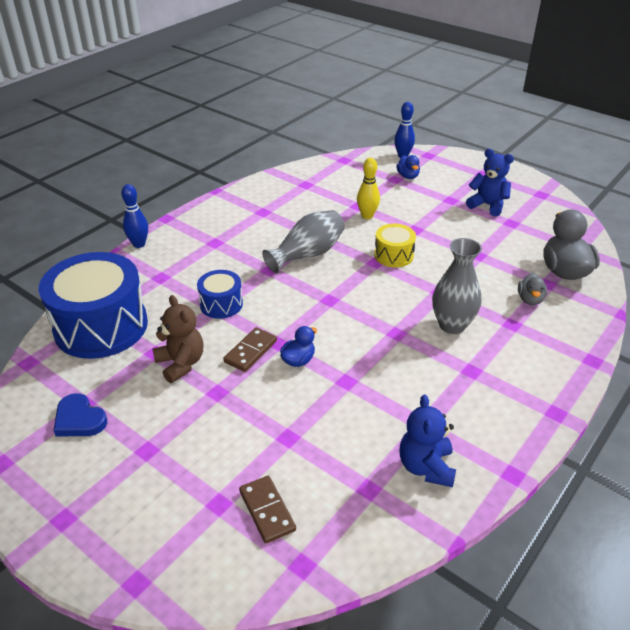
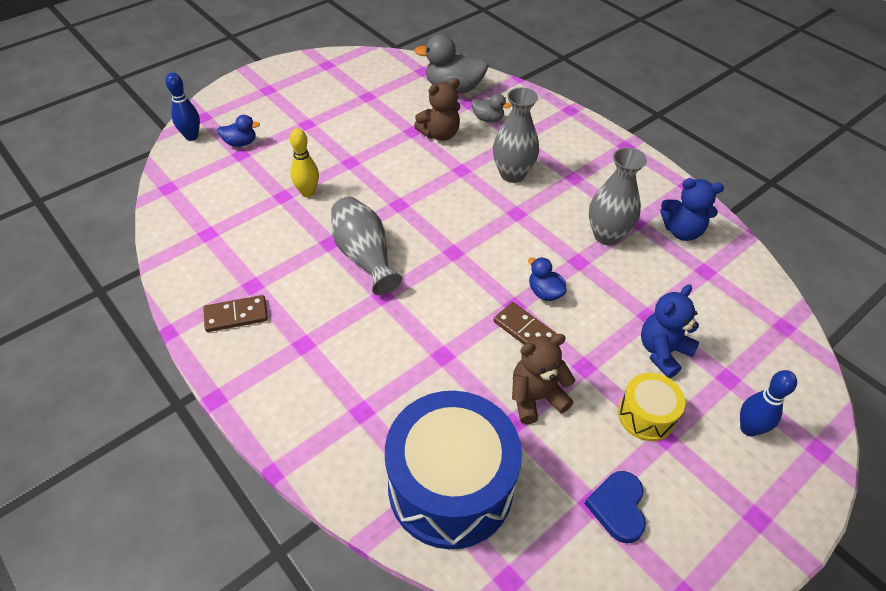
camera: 80 degrees left, 10 degrees up
blue heart [53,393,107,436] -> blue heart turned 135 degrees clockwise [584,471,646,543]
blue bowling pin [121,184,148,248] -> blue bowling pin moved to [740,370,797,437]
blue drum [197,270,243,319] -> none
brown domino [239,476,296,543] -> brown domino moved to [203,295,268,332]
yellow drum [374,224,416,267] -> yellow drum moved to [618,373,685,441]
blue teddy bear [466,149,514,216] -> blue teddy bear moved to [641,284,699,378]
none -> brown teddy bear [414,78,461,141]
none -> grey vase [589,148,647,245]

